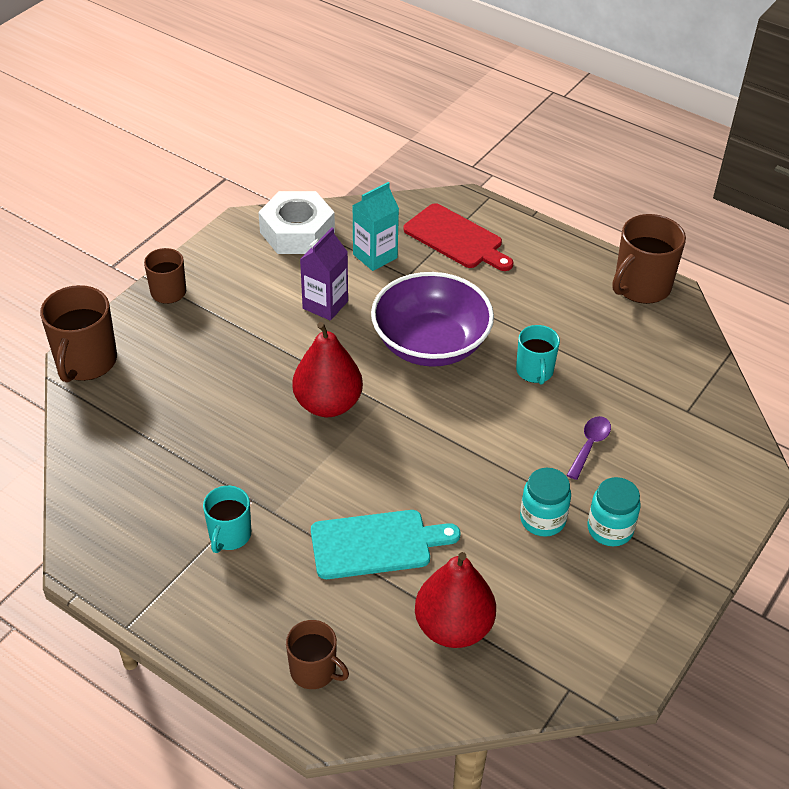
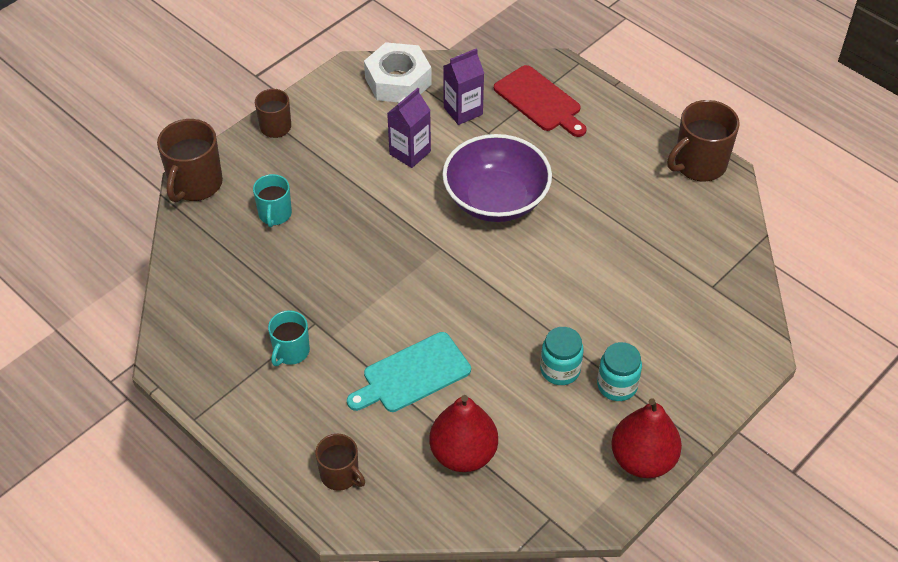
camera: 10 degrees right, 5 degrees up
red pear [292,322,363,417] -> red pear moved to [611,398,682,478]
turquoise cutting board [311,510,460,579] -> turquoise cutting board turned 150 degrees clockwise [347,332,471,412]
turquoise carton [352,182,399,271] -> purple carton [443,48,484,125]
turquoise mug [516,325,560,385] -> turquoise mug moved to [253,174,292,227]
purple spoon [567,416,611,480] -> none

